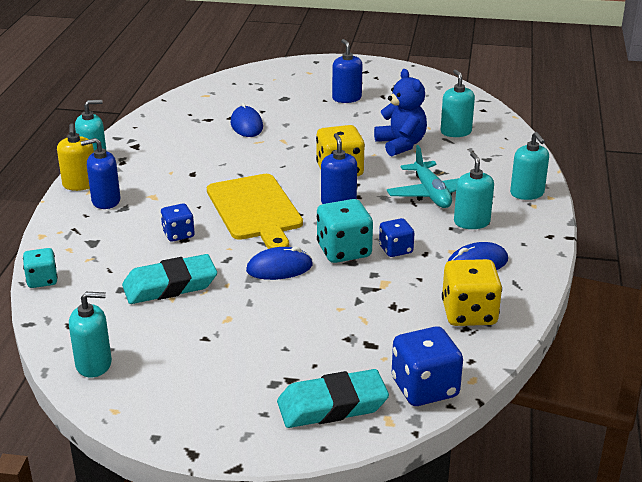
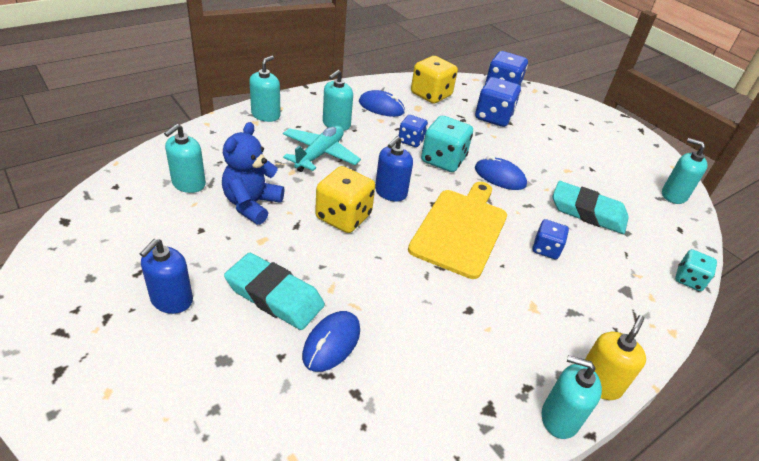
camera: 140 degrees left, 10 degrees up
blue soap dispenser [81,138,120,209] -> none
turquoise eraser [277,369,389,428] -> turquoise eraser moved to [224,253,325,330]
none -> blue dice [475,77,521,127]

